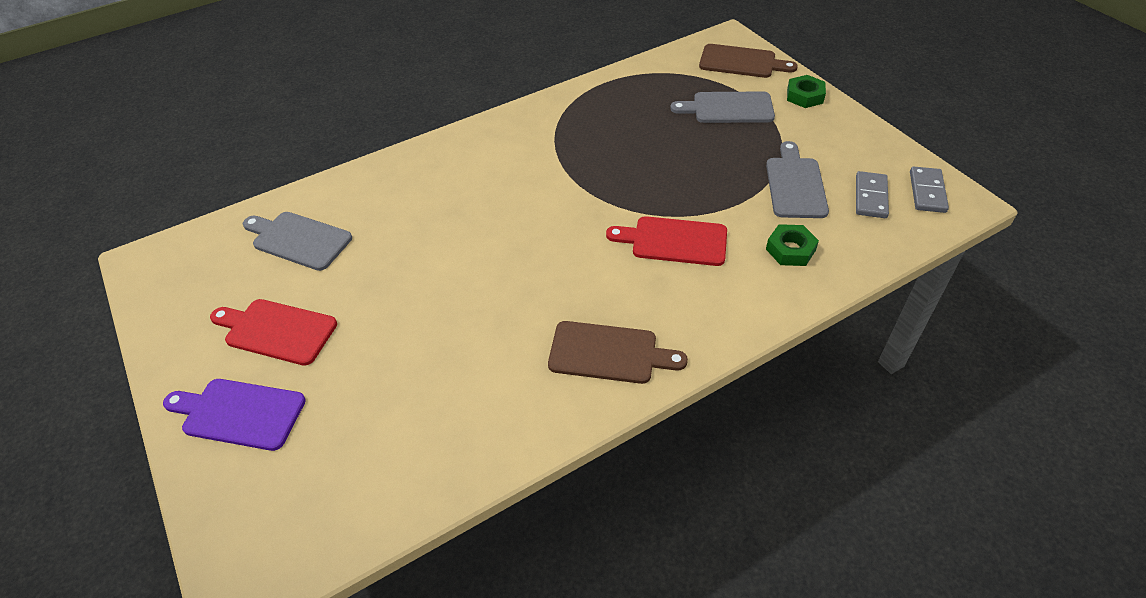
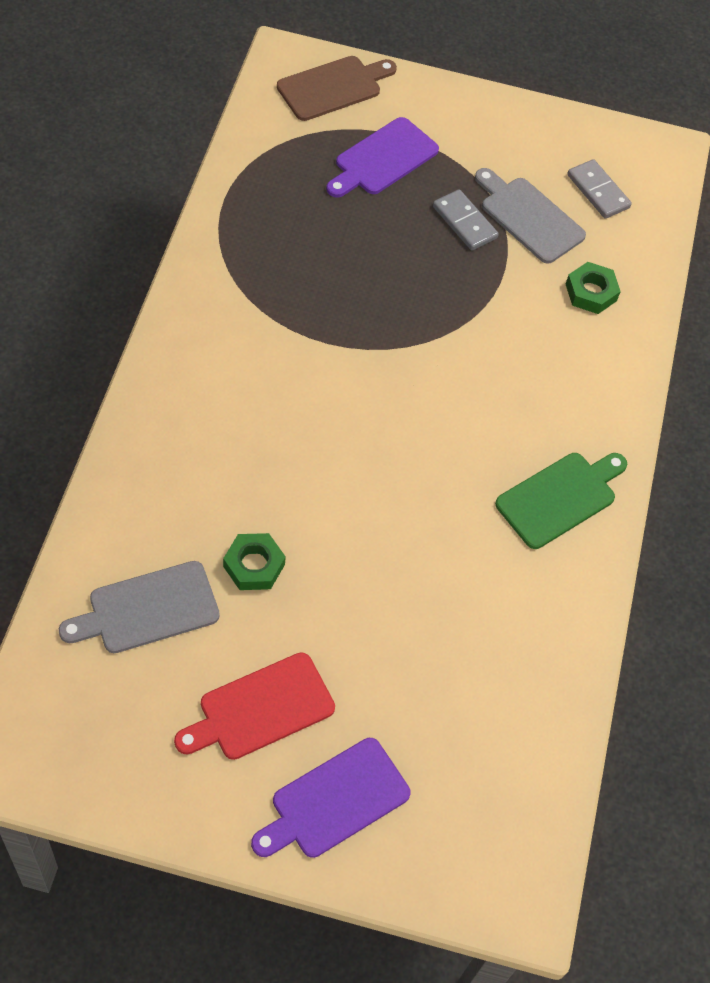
camera: 55 degrees left, 10 degrees up
brown cutting board [548,321,688,384] -> green cutting board [495,453,627,549]
red cutting board [606,216,727,266] -> none
grey cutting board [670,92,775,123] -> purple cutting board [326,117,439,198]
green nut [787,75,826,108] -> green nut moved to [223,533,286,590]
grey domino [910,166,949,213] -> grey domino moved to [433,189,499,251]

